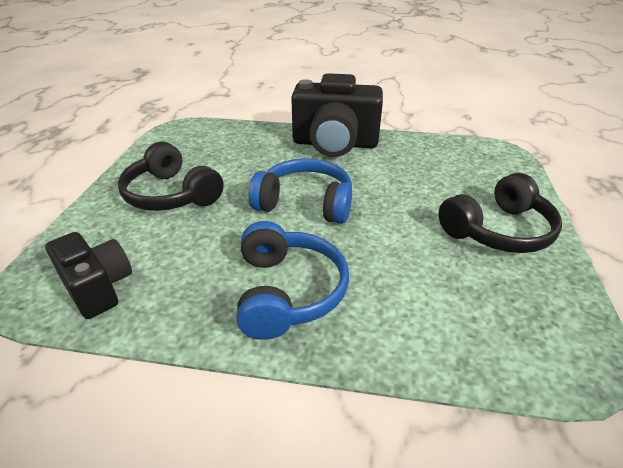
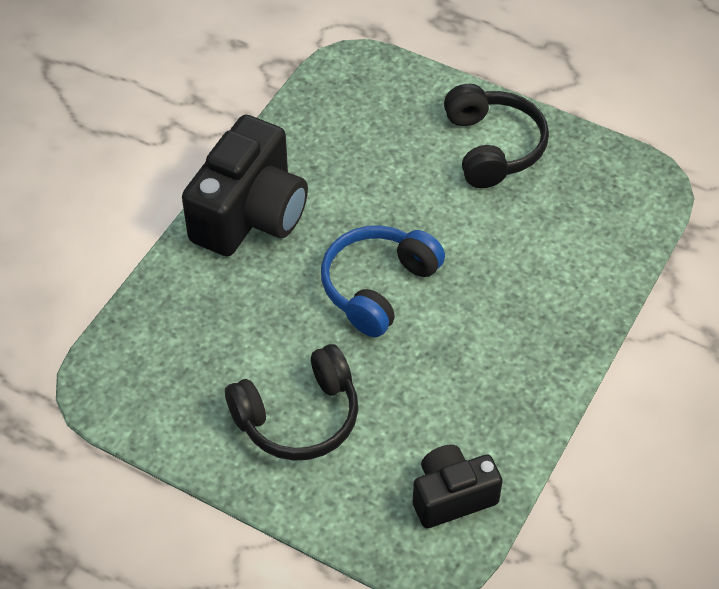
camera: 70 degrees left, 15 degrees up
blue headphones [236,221,349,340] -> none

